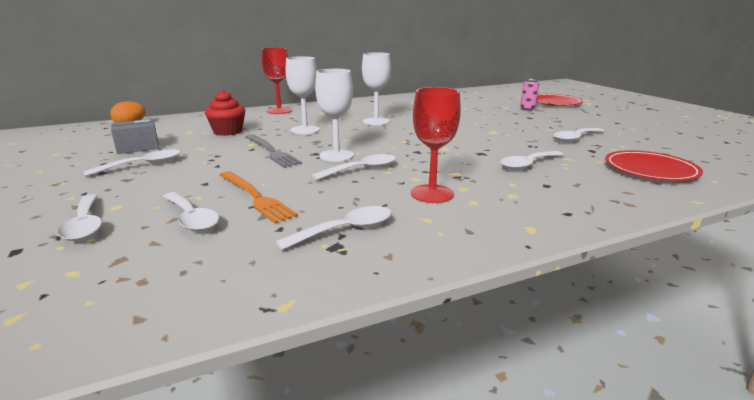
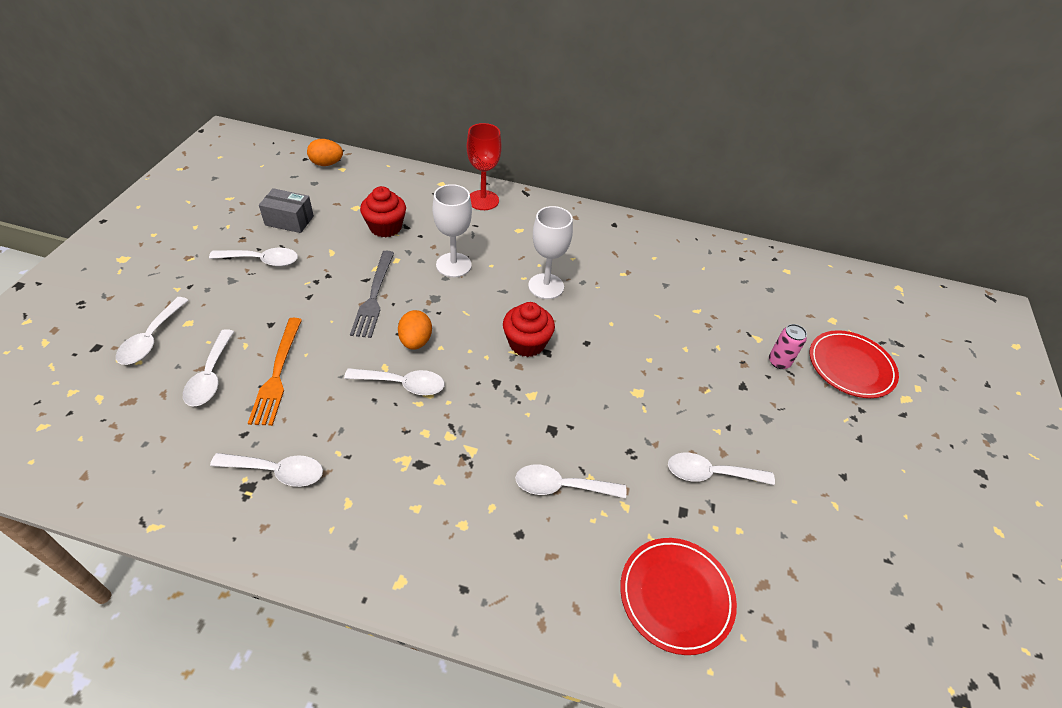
camera: 35 degrees right, 25 degrees up
white goblet [315,69,354,162] -> orange egg [398,310,432,350]
red goblet [411,87,461,203] -> none
none -> red cupcake [503,302,555,357]

